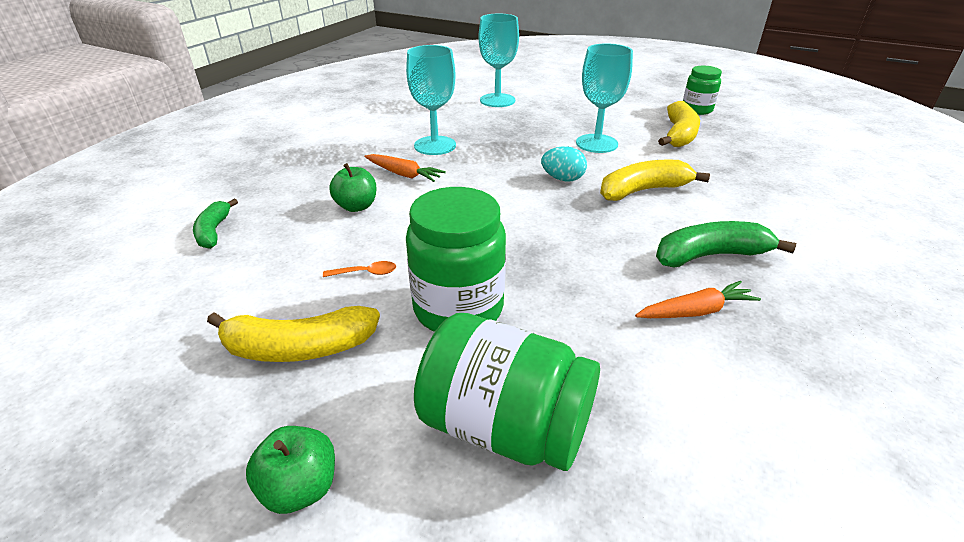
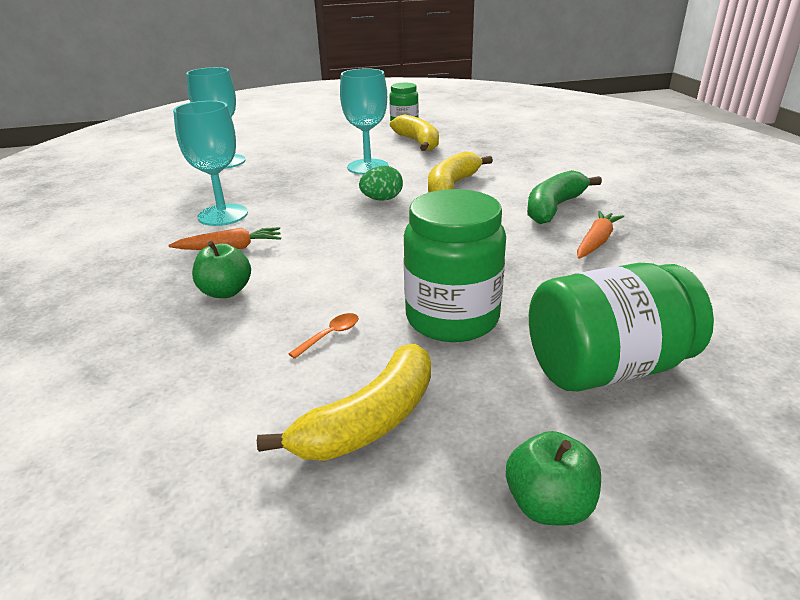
camera: 40 degrees left, 5 degrees down
green banana [193,199,238,249] -> none
turquoise egg [541,147,587,182] -> green egg [359,166,403,201]

